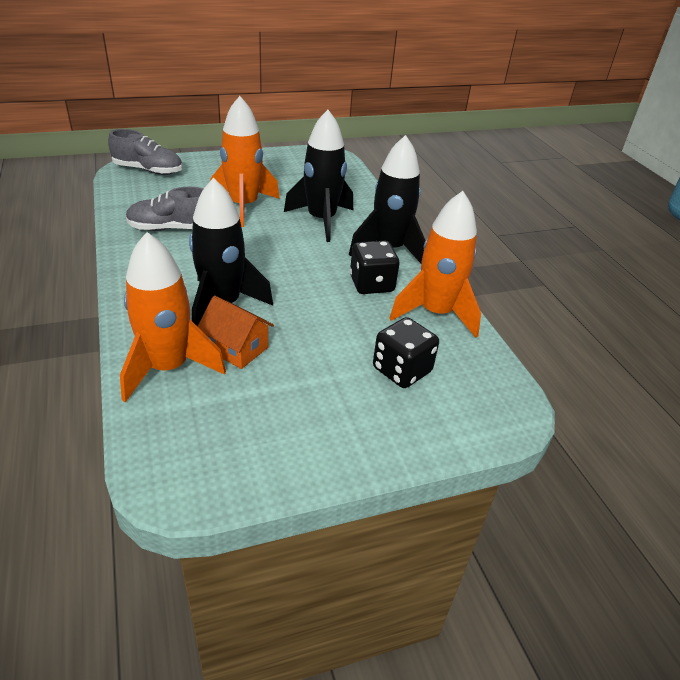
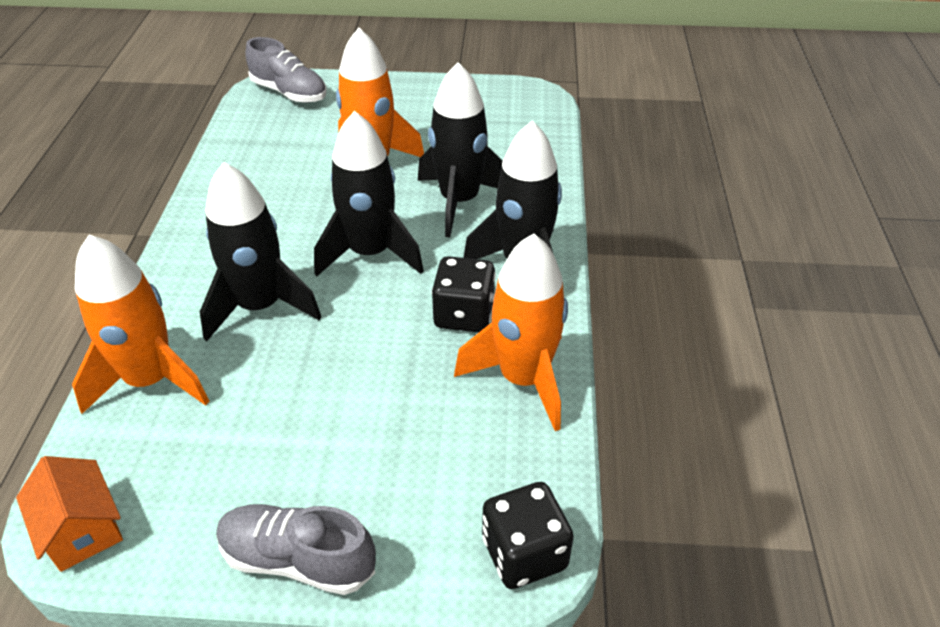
camera: 25 degrees right, 5 degrees up
grey shoe [126,187,204,231] -> grey shoe moved to [216,504,376,595]
orange house [198,296,274,369] -> orange house moved to [16,456,123,572]
black dice [373,317,439,388] -> black dice moved to [482,482,574,589]
none -> black rocket [314,111,424,276]

